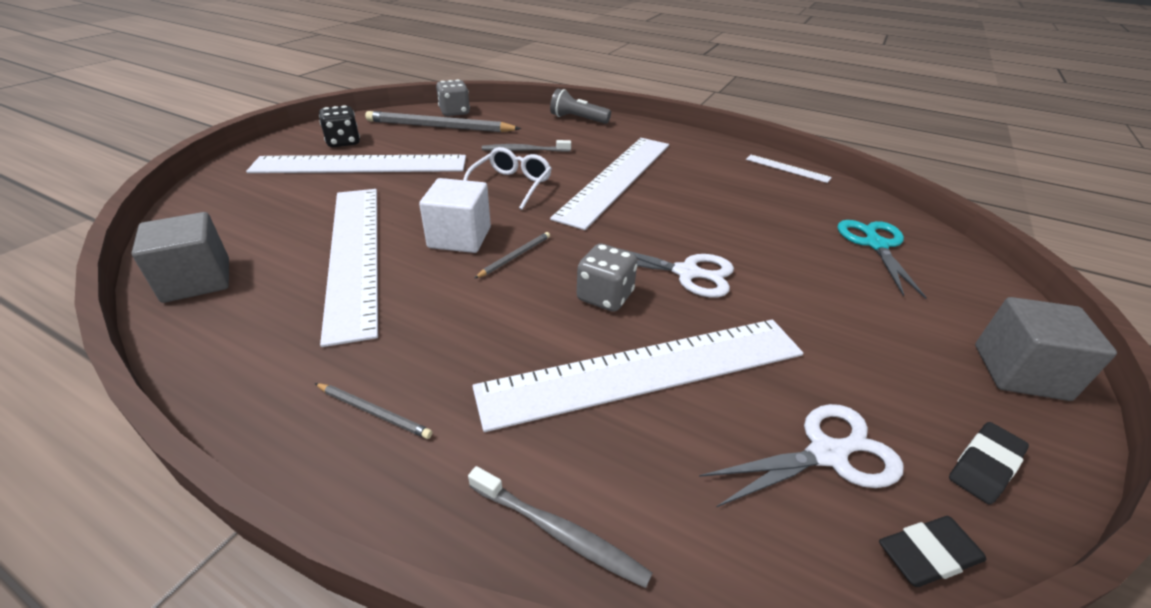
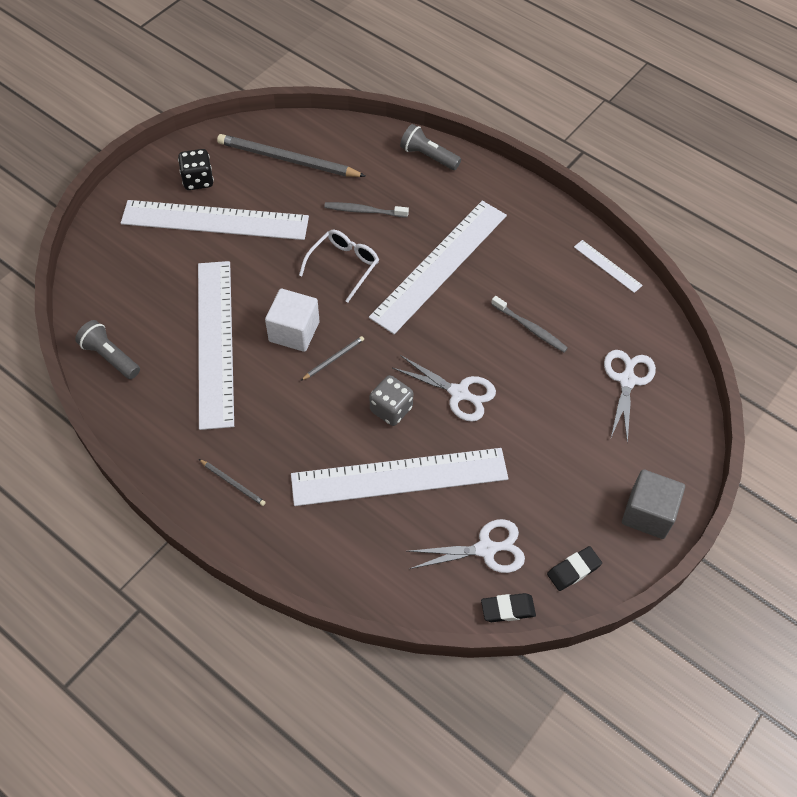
camera: 10 degrees right, 20 degrees up
grey cube [132,212,229,303] -> grey flashlight [75,320,140,379]
grey dice [436,80,470,116] -> none
grey toothbrush [468,466,652,588] -> grey toothbrush moved to [491,296,568,352]
turquoise scissors [838,220,927,299] -> white scissors [604,350,656,443]

